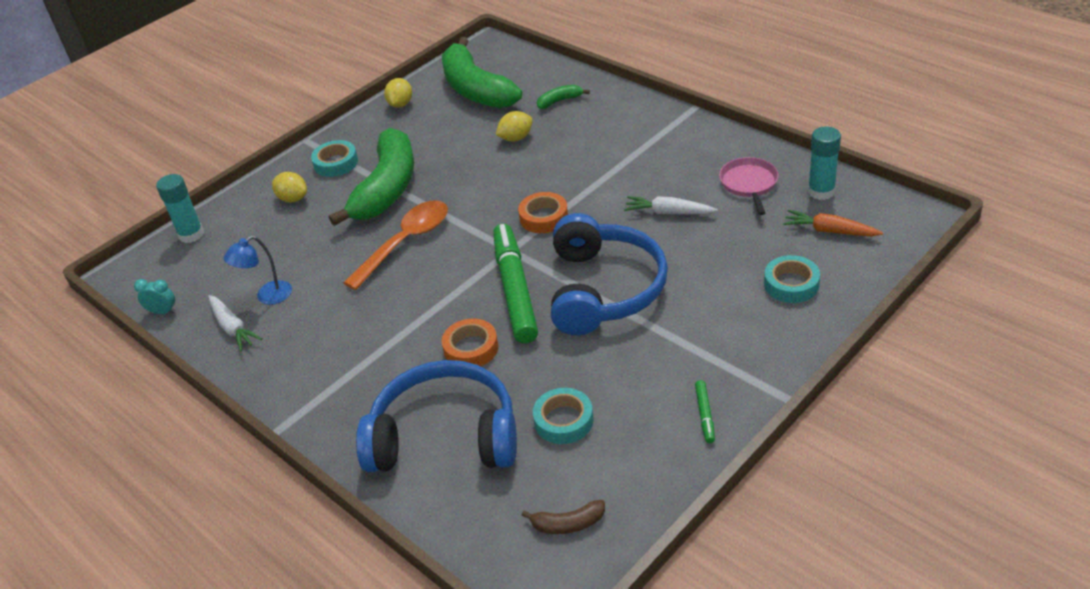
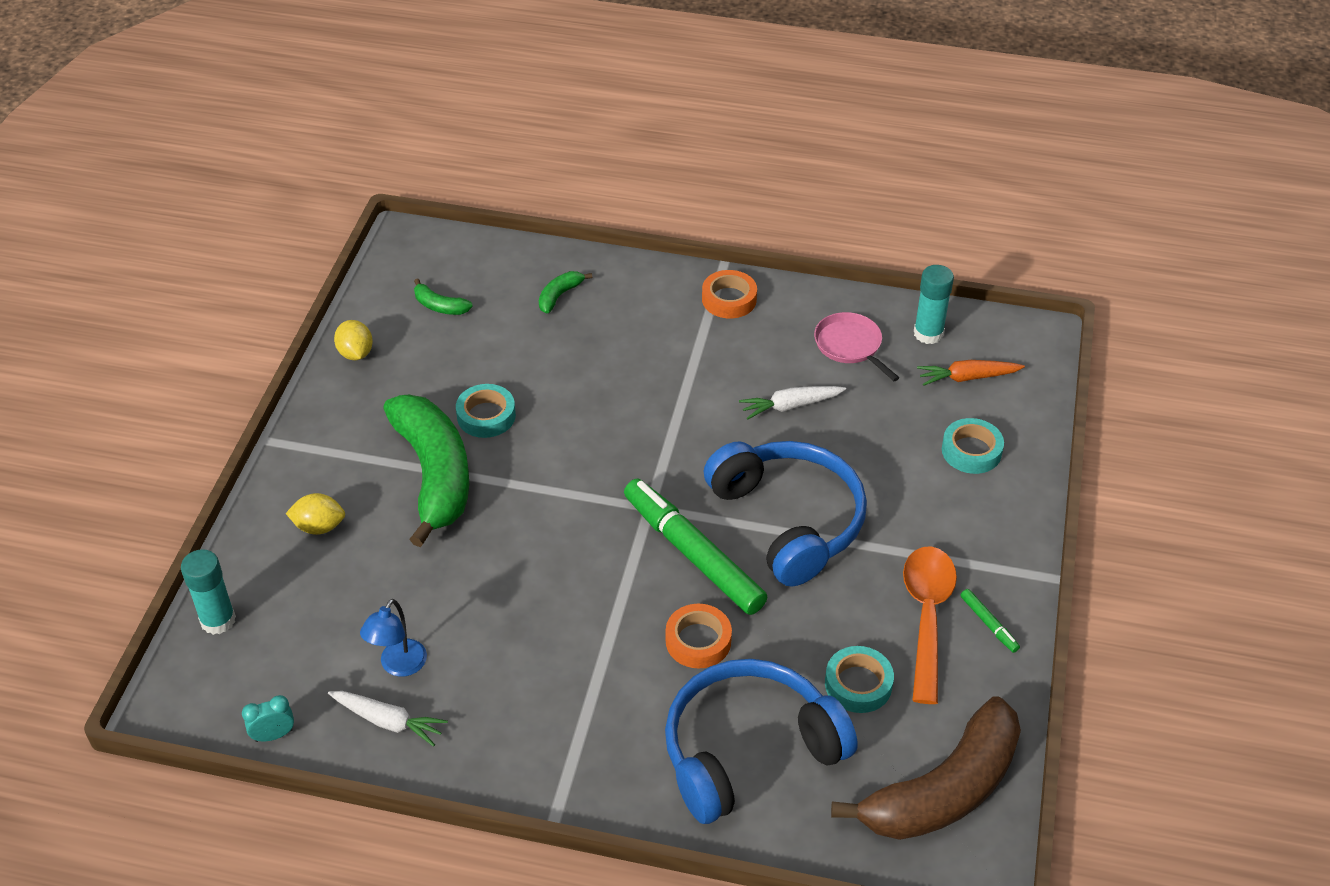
camera: 35 degrees left, 5 degrees up
turquoise tape [311,140,358,177] -> turquoise tape moved to [456,384,516,438]
orange spoon [344,200,448,290] -> orange spoon moved to [903,546,957,704]
green banana [442,37,522,109] -> green banana [414,279,473,315], size x0.41
yellow lemon [496,111,533,141] -> none
orange tape [518,192,568,233] -> orange tape moved to [702,270,757,318]
brown banana [521,500,605,534] -> brown banana [831,696,1021,840], size x2.47

